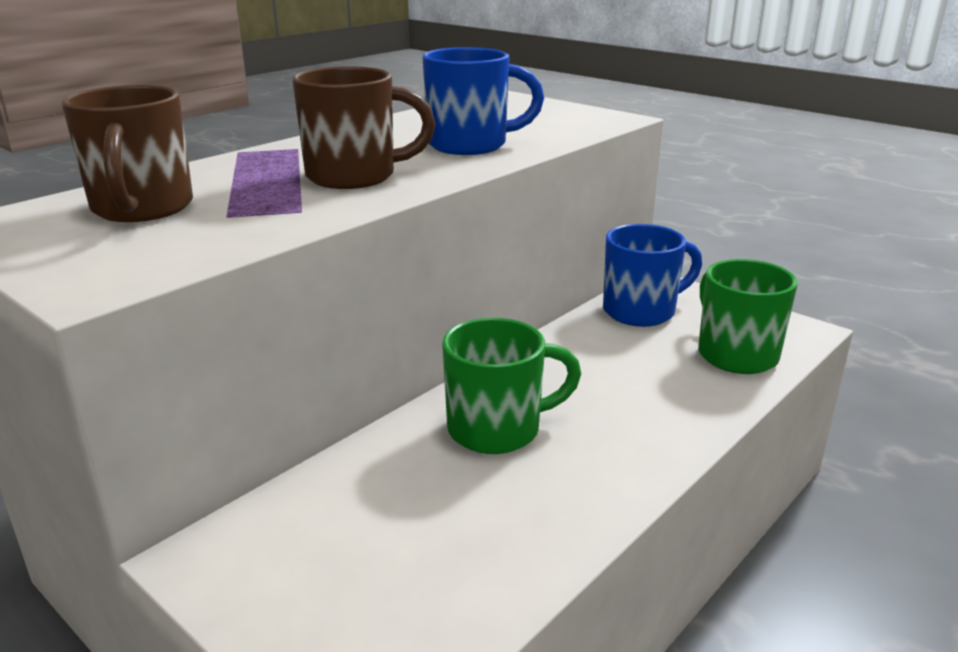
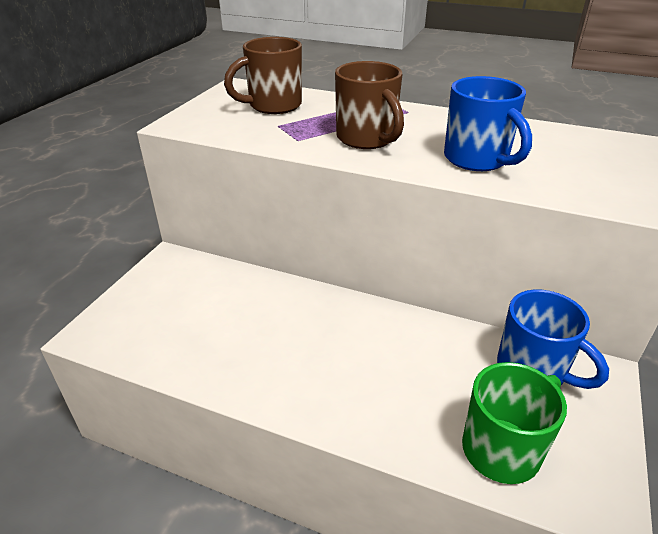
camera: 70 degrees right, 10 degrees up
green mug [442,318,581,454] -> none

